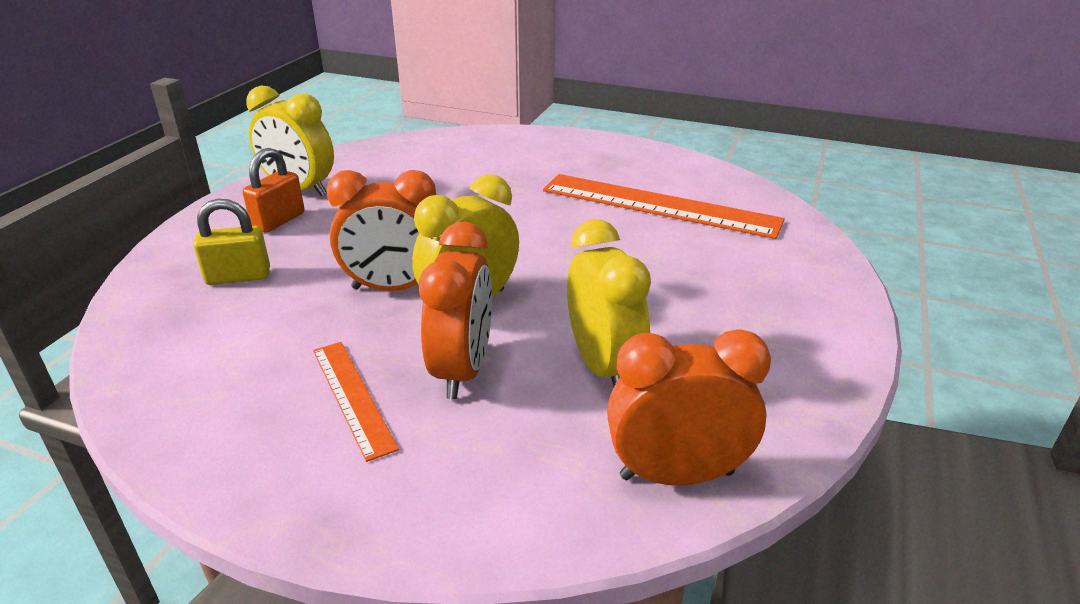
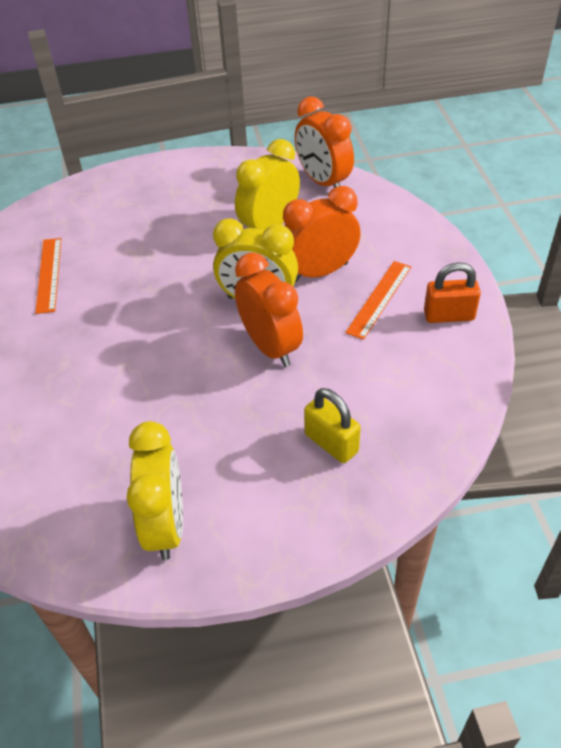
camera: 120 degrees left, 15 degrees up
orange padlock [242,148,305,233] -> orange padlock moved to [424,262,481,323]
orange ruler [543,174,785,239] -> orange ruler [35,238,61,314], size x0.53

